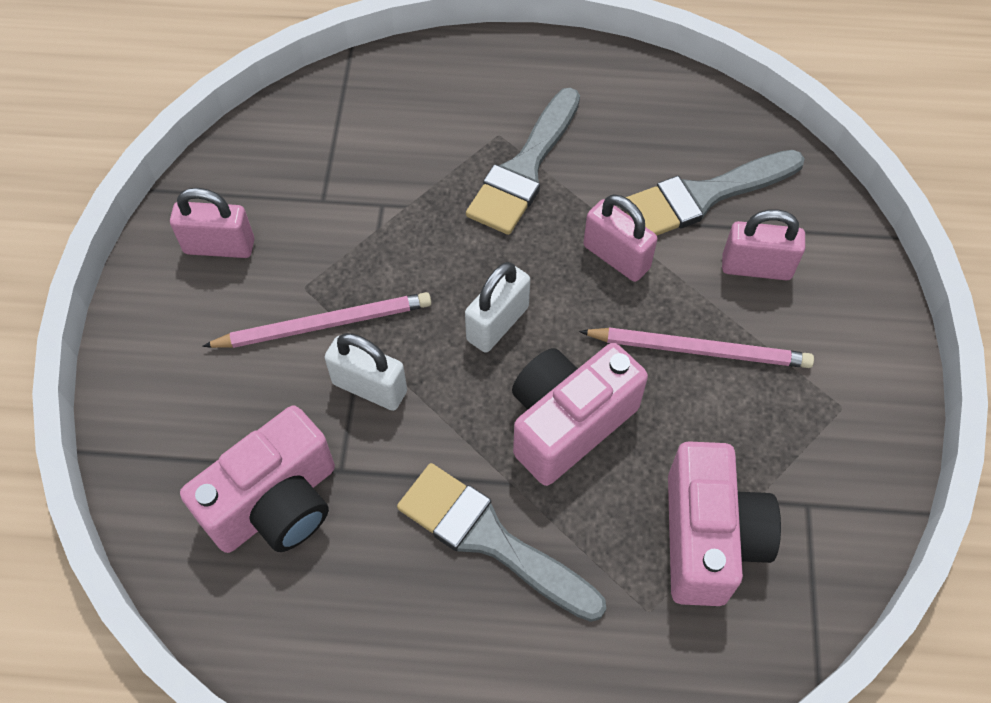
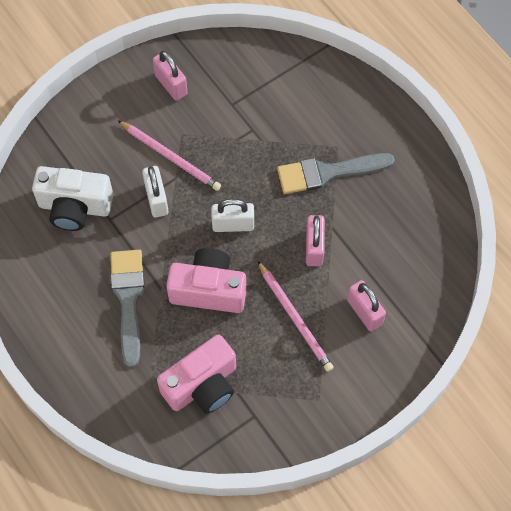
camera: 50 degrees right, 5 degrees up
pink camera [180,406,335,553] -> white camera [32,166,113,231]
grey brush [625,150,805,235] -> none

